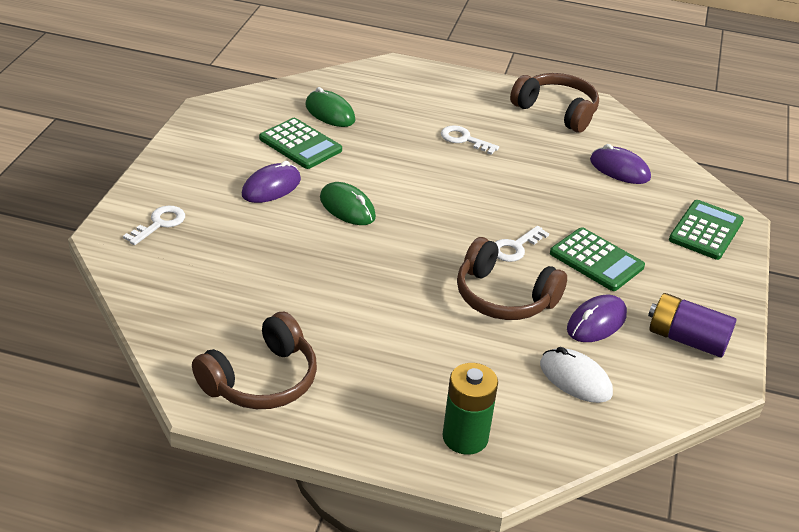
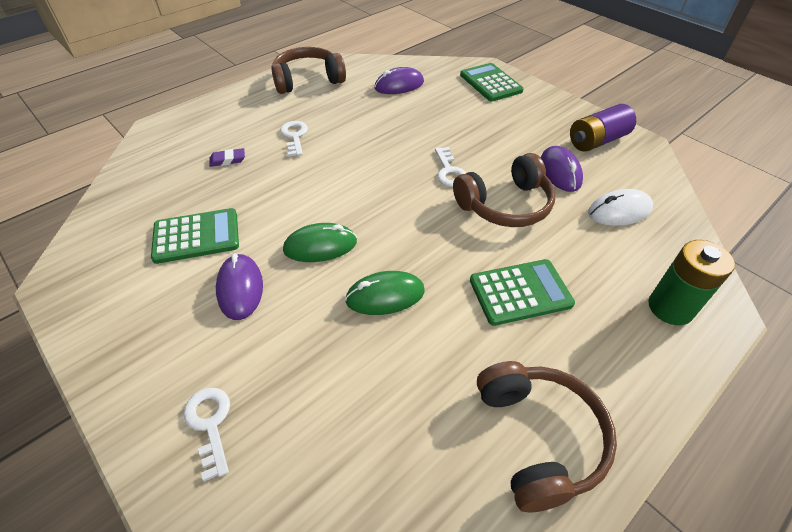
camera: 55 degrees left, 10 degrees up
green mouse [305,87,355,127] -> green mouse moved to [345,271,425,315]
white key [441,125,499,155] -> white key turned 105 degrees clockwise [280,121,308,157]
green calculator [550,227,645,291] -> green calculator moved to [470,259,575,326]
none -> purple eraser [209,148,245,167]

